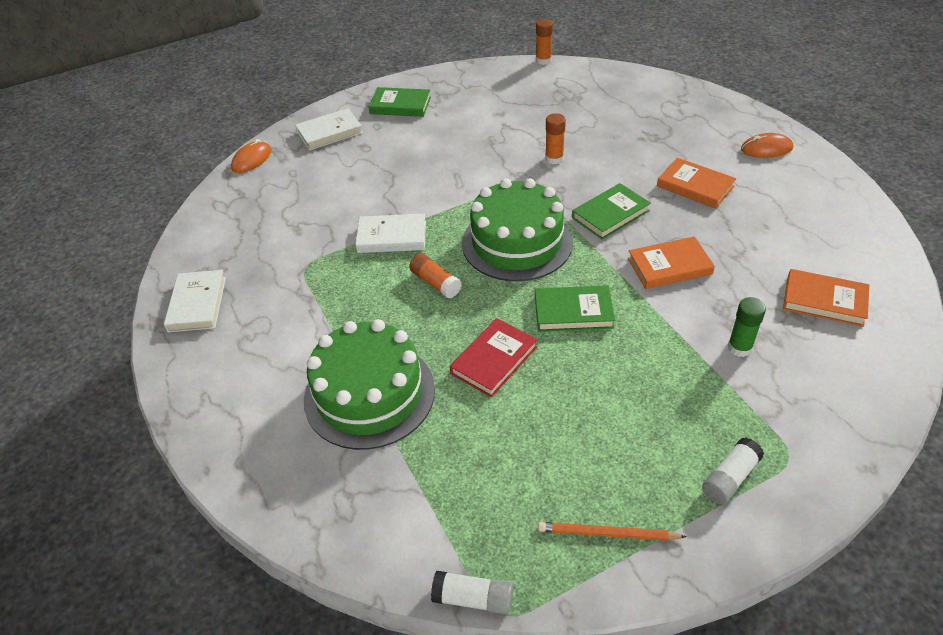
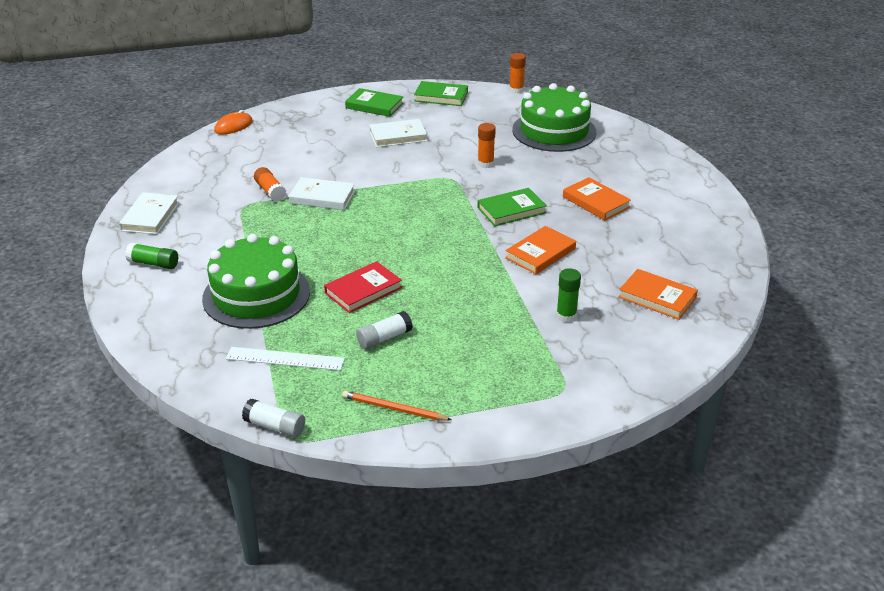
camera: 10 degrees right, 10 degrees down
white book [295,108,363,151] -> white book moved to [369,119,427,147]
orange glue stick [409,253,462,299] -> orange glue stick moved to [254,167,286,202]
green cake [462,178,573,281] -> green cake moved to [512,83,597,152]
green book [535,285,615,332] -> green book moved to [414,81,468,106]
orange book [628,237,715,289] -> orange book turned 45 degrees counterclockwise [505,226,576,274]
white glue stick [702,438,764,505] -> white glue stick moved to [356,311,413,349]
orange mouse [741,133,793,158] -> none
none -> green glue stick [125,243,178,269]
none -> white ruler [226,347,345,371]

